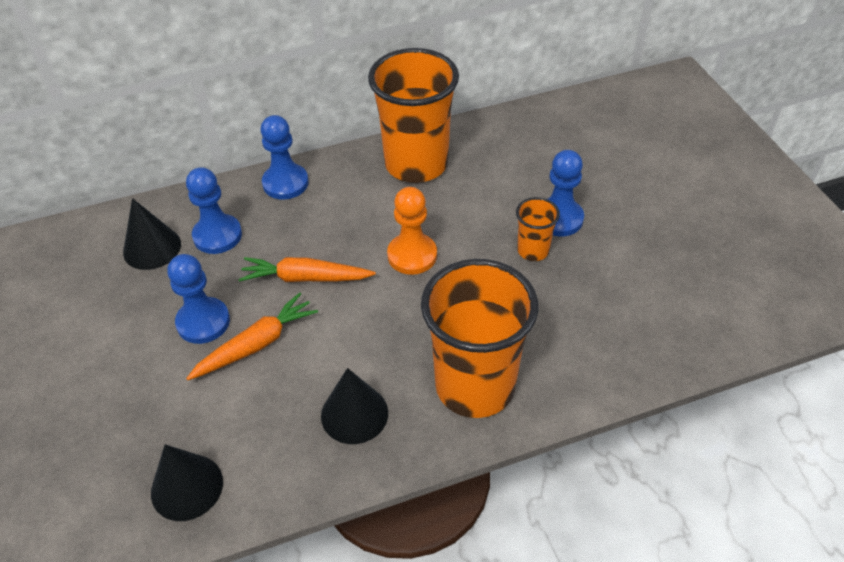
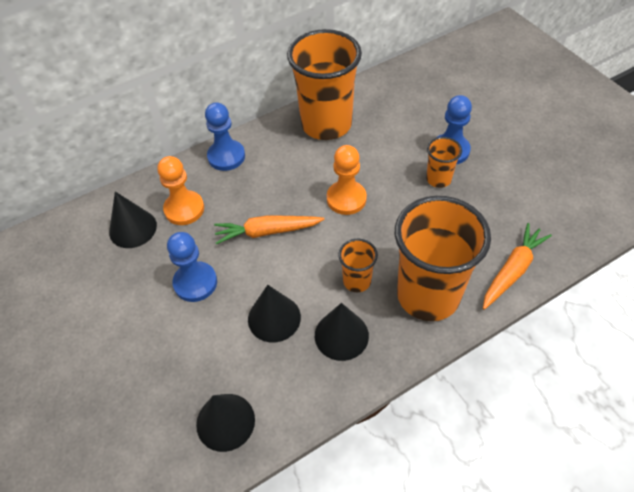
camera: 10 degrees left, 5 degrees up
blue pawn [186,167,242,254] -> orange pawn [157,156,204,225]
orange carrot [186,293,318,380] -> orange carrot moved to [483,223,552,310]
none -> black cone [248,285,301,342]
none -> orange cup [338,239,378,292]

